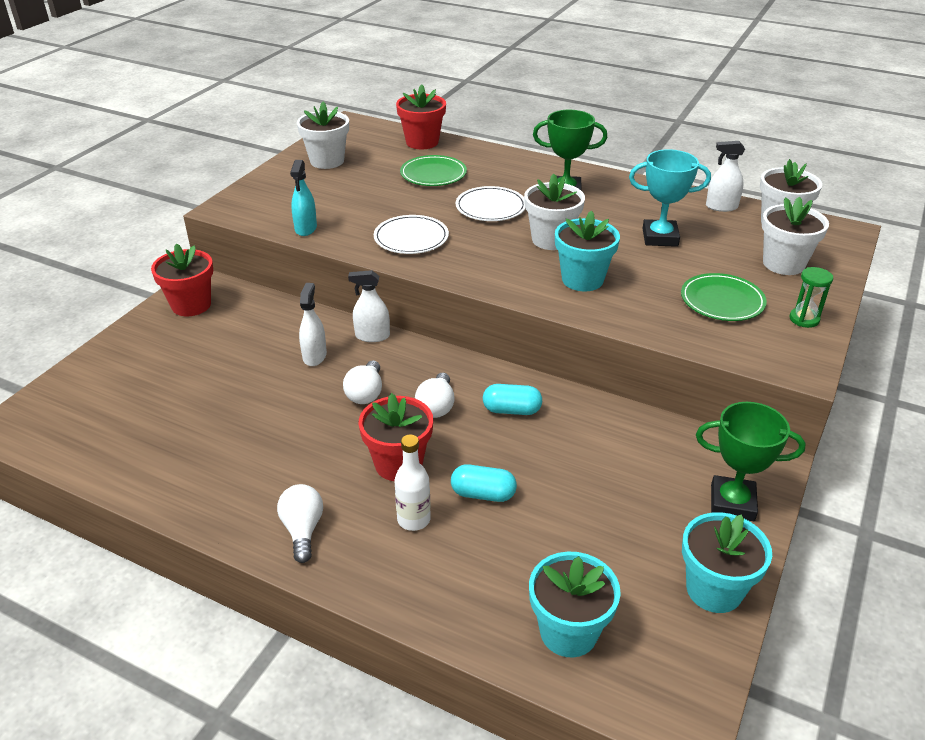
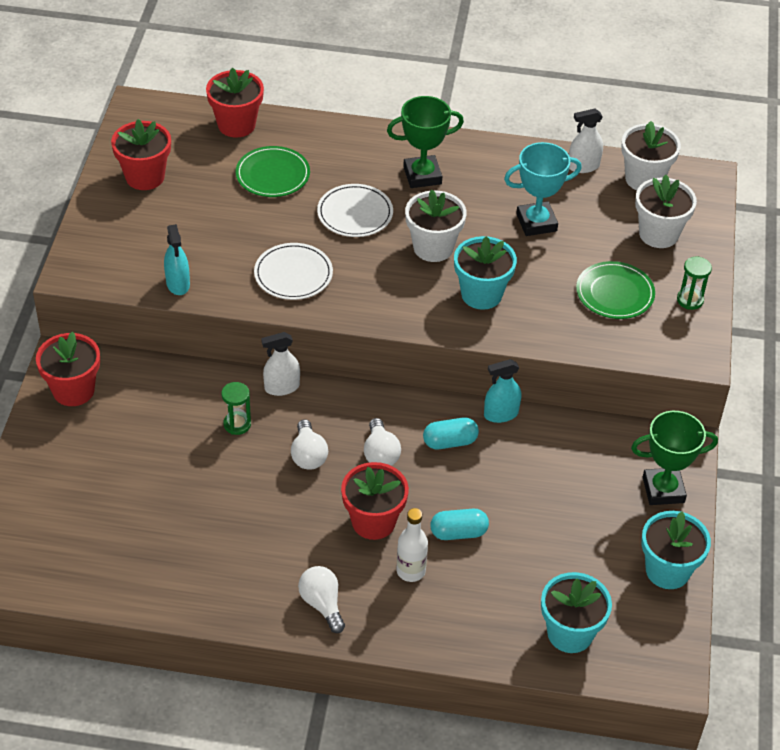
camera: 20 degrees left, 10 degrees up
white flower pot [297,102,349,169] -> red flower pot [111,119,171,190]
white spray bottle [299,283,327,366] -> green hourglass [221,382,251,435]
none -> turquoise spray bottle [484,359,521,423]

